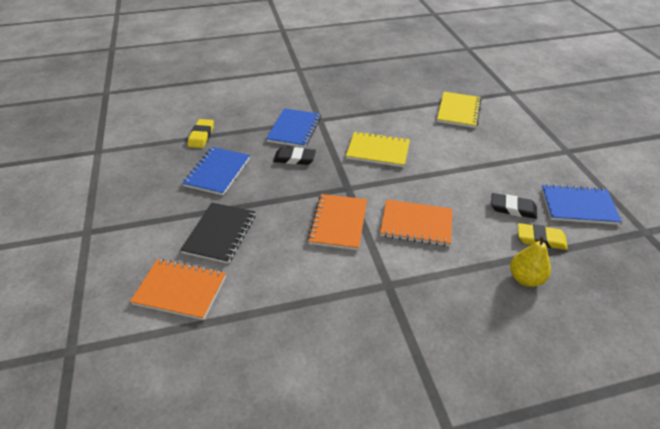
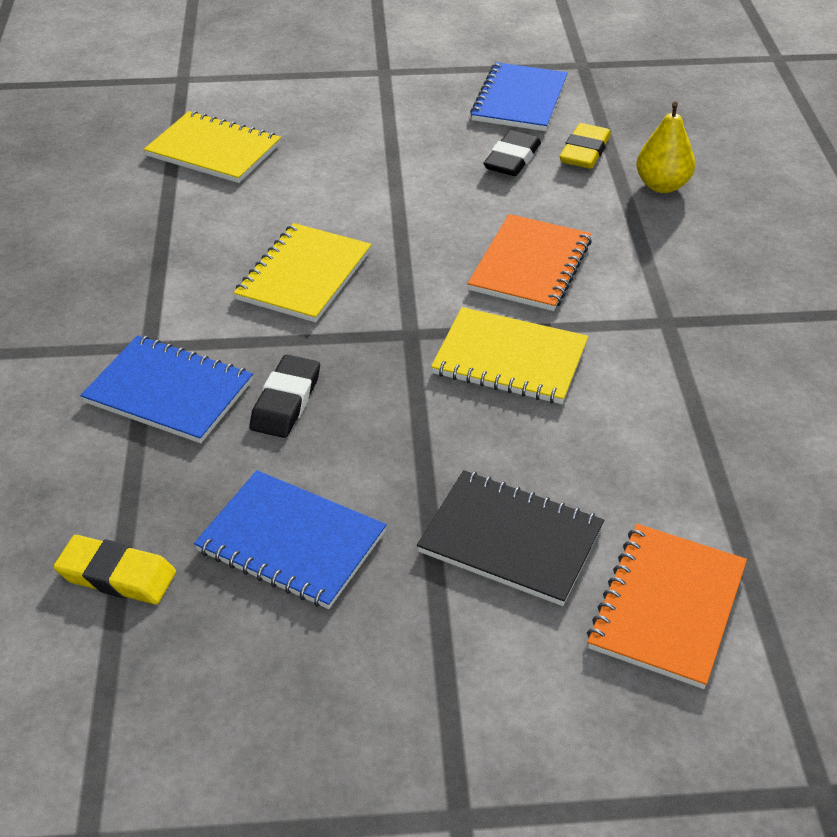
camera: 80 degrees left, 0 degrees up
orange notebook [308,194,367,250] -> yellow notebook [431,307,588,404]

